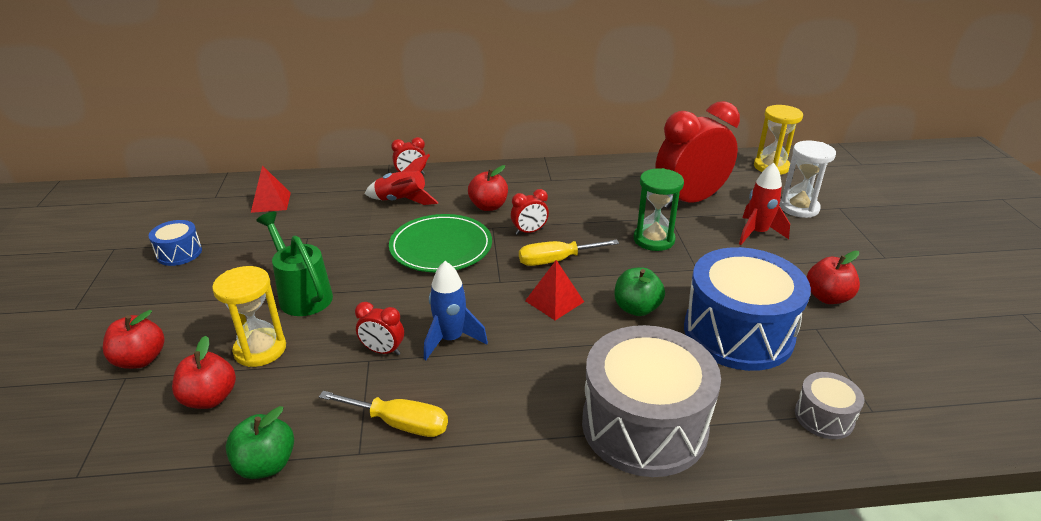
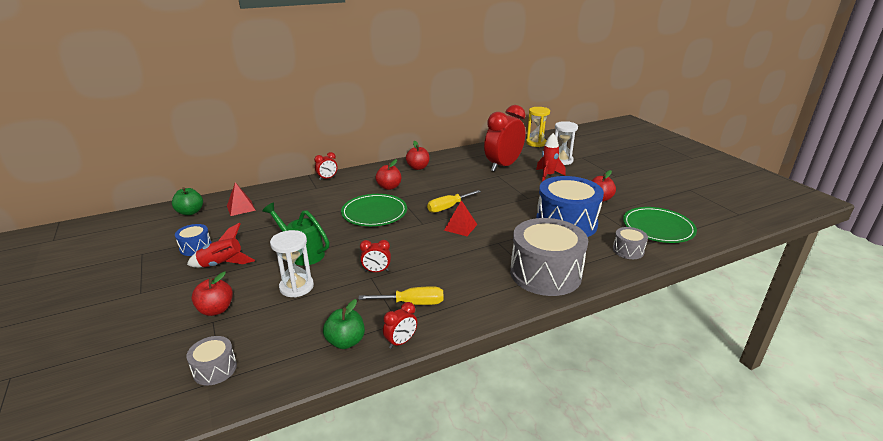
camera: 20 degrees left, 5 degrees down
red apple [172,336,236,409] -> red apple moved to [406,141,429,170]
yellow hourglass [212,266,286,367] -> white hourglass [270,230,314,297]
red rocket [364,154,439,205] -> red rocket moved to [187,222,255,268]
blue rocket [424,261,488,360] -> none
red clock [511,189,549,235] -> red clock moved to [383,302,417,349]
green apple [615,267,665,316] -> green apple moved to [172,187,203,215]
green hourglass [634,168,684,251] -> none
none -> grey drum [186,336,237,386]
none -> green plate [623,207,697,243]

